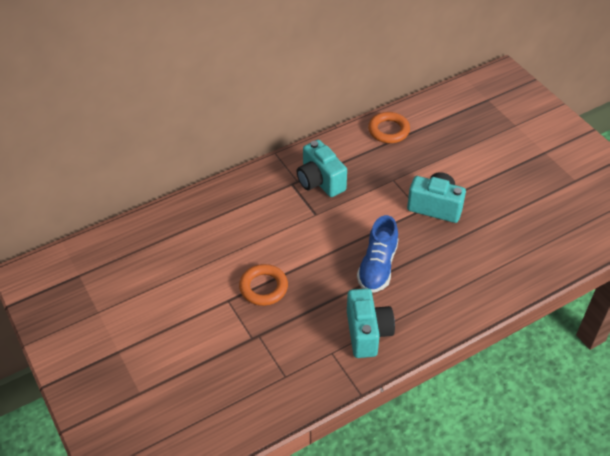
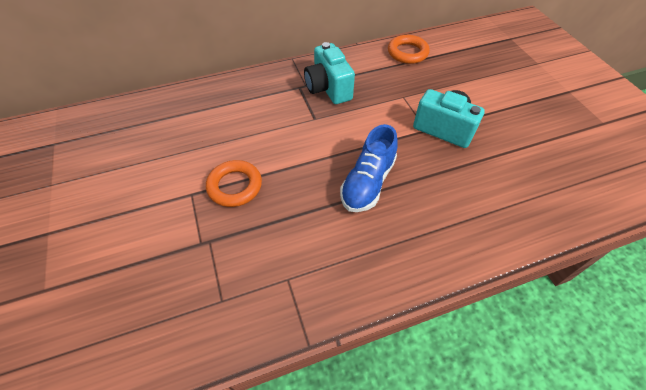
camera: 10 degrees right, 5 degrees up
turquoise camera [347,288,395,358] -> none

